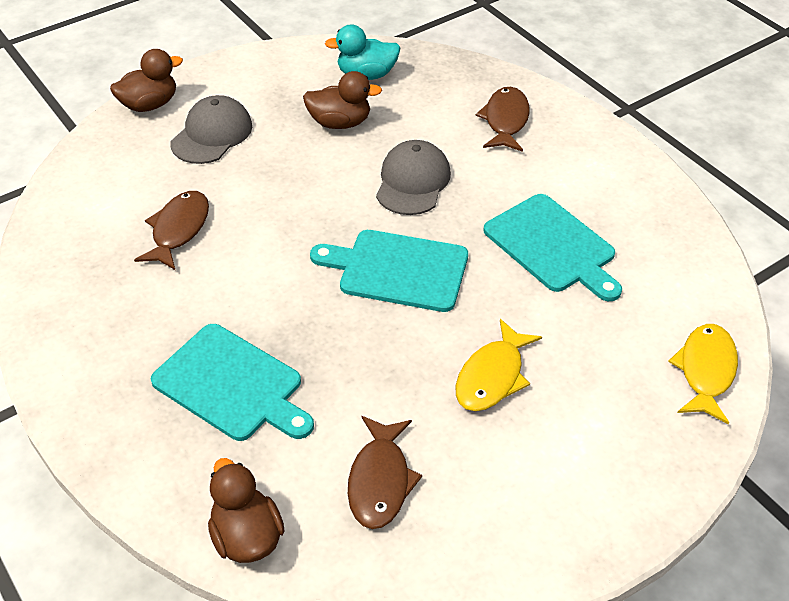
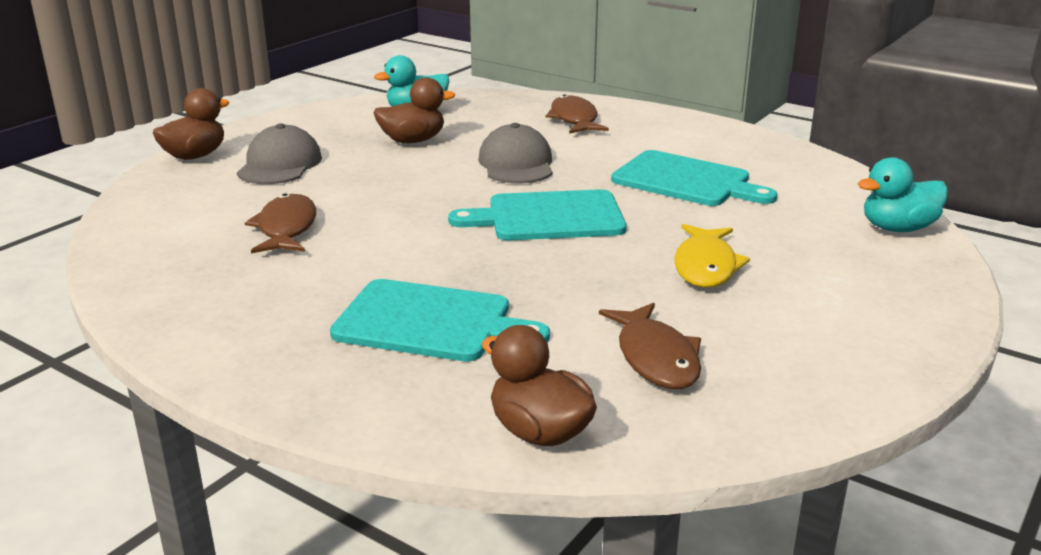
camera: 20 degrees left, 20 degrees down
yellow fish [668,324,738,424] -> turquoise duck [858,157,948,232]

